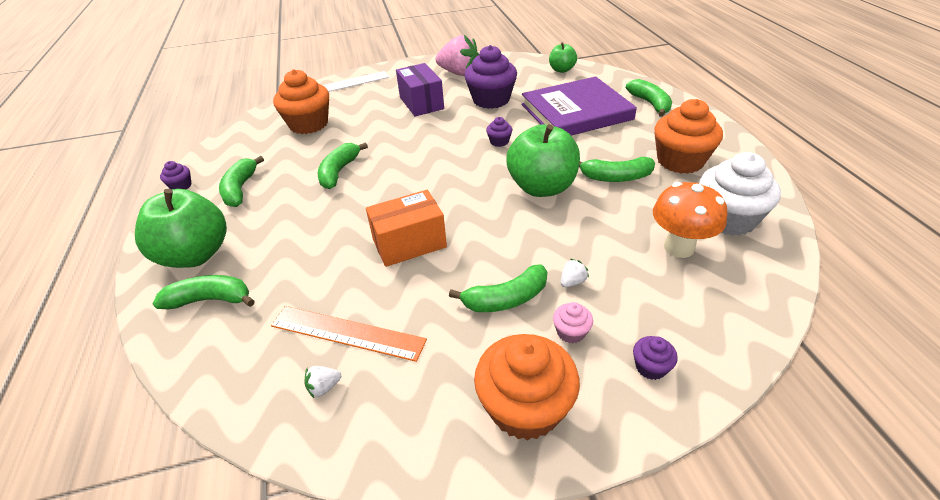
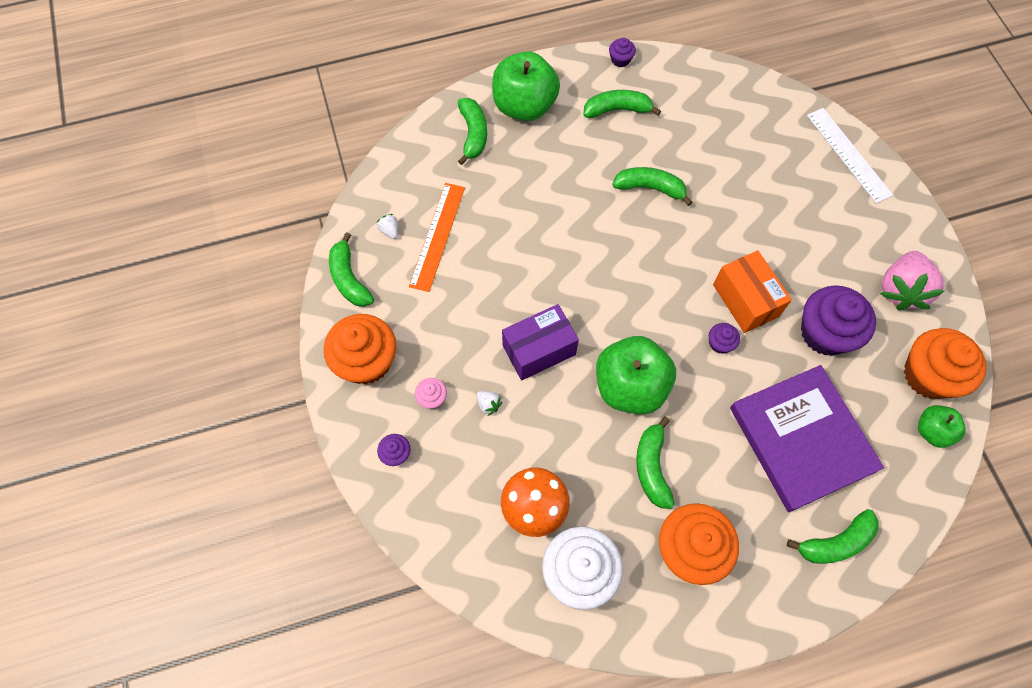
camera: 85 degrees right, 25 degrees up
orange cupcake [273,69,329,134] -> orange cupcake moved to [904,328,987,399]
orange box [366,190,447,267] -> orange box moved to [713,250,792,333]
purple box [396,63,444,116] -> purple box moved to [502,304,579,381]
green banana [449,264,547,312] -> green banana moved to [329,232,374,307]

